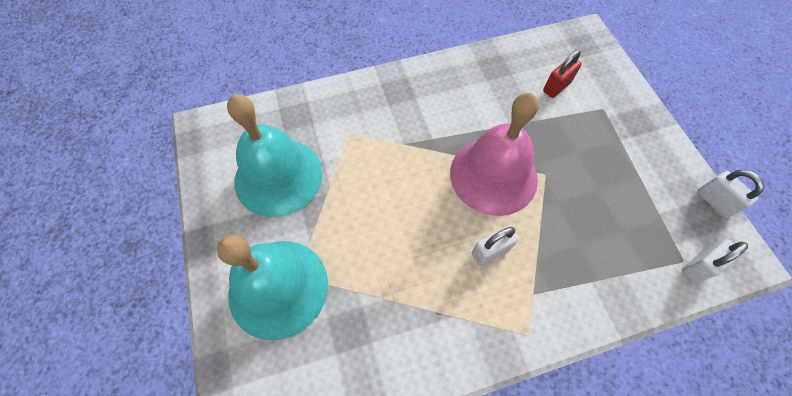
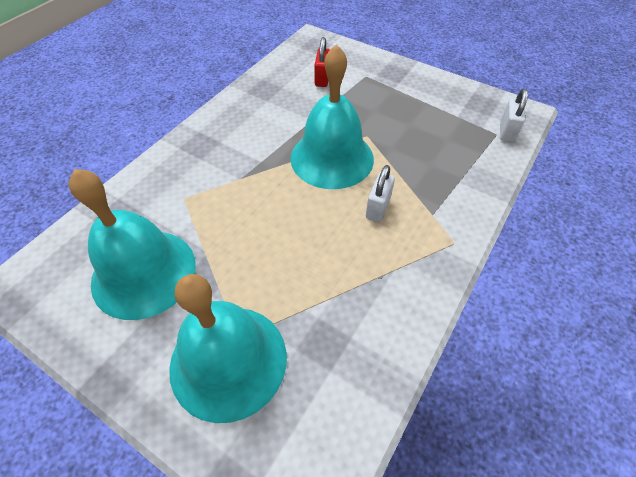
camera: 40 degrees left, 10 degrees down
pink bell [450,93,539,216] -> turquoise bell [291,44,374,189]
white padlock [697,170,765,218] -> none

